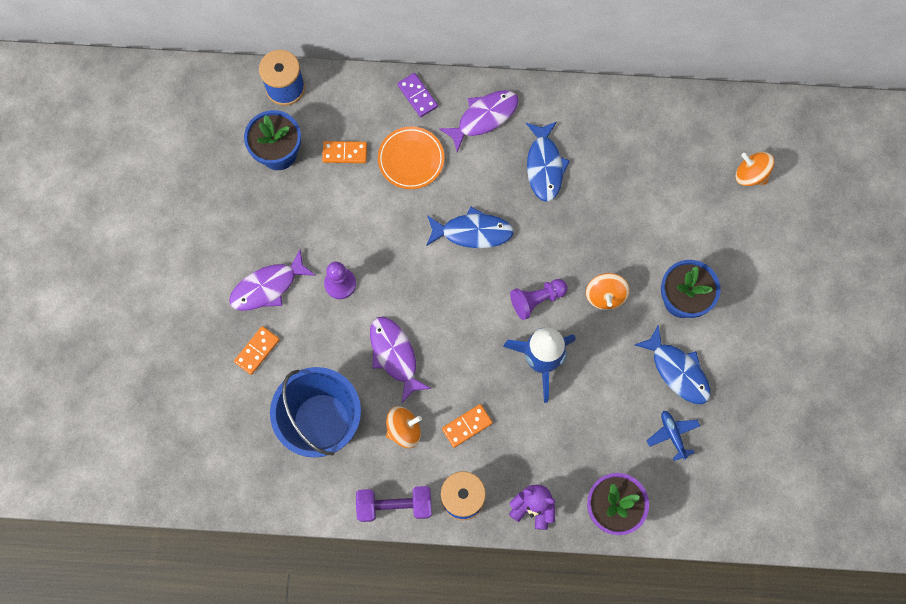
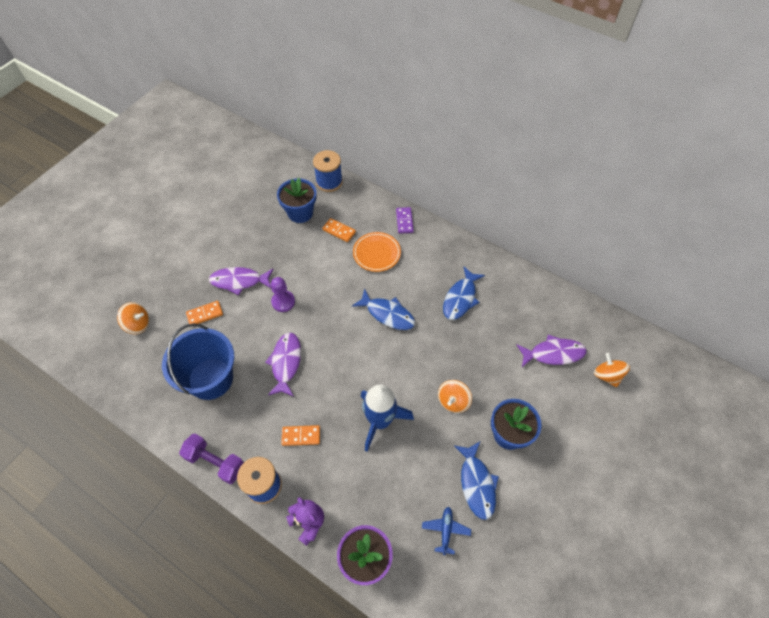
camera: 30 degrees right, 15 degrees down
orange spinning top [386,406,422,448] -> orange spinning top moved to [117,302,149,334]
purple fish [439,90,519,152] -> purple fish moved to [517,334,586,367]
purple pawn [510,279,568,320] -> none

